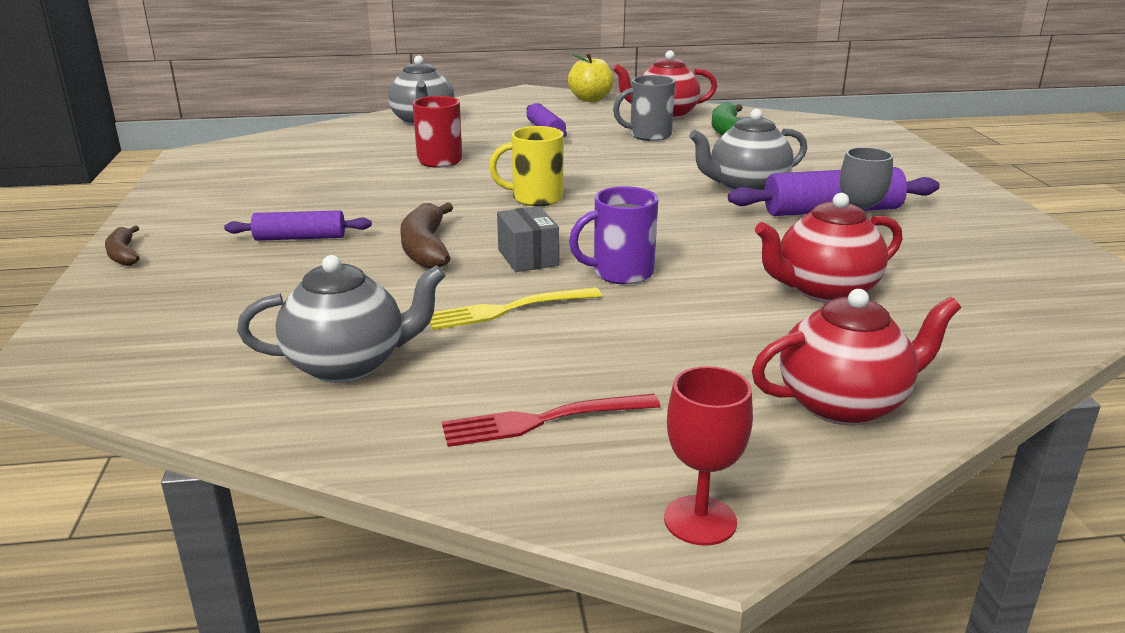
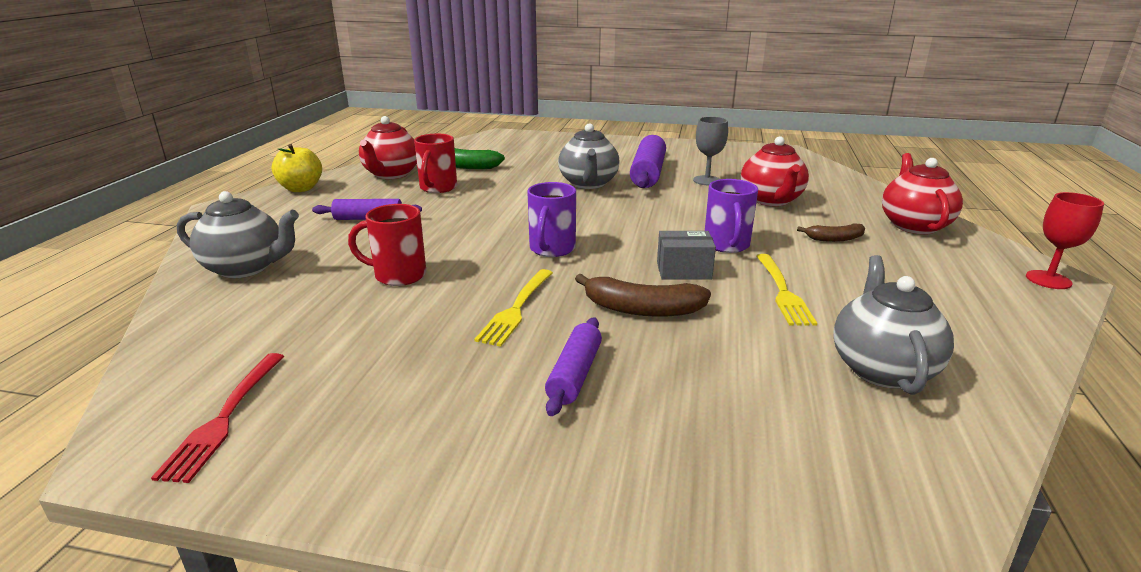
camera: 70 degrees left, 0 degrees up
brown banana [105,225,140,266] -> brown banana moved to [797,223,865,242]
red fork [442,394,661,447] -> red fork moved to [151,353,284,483]
yellow mug [489,126,564,206] -> purple mug [527,182,576,257]
grey mug [613,75,675,141] -> red mug [414,134,457,193]
none -> yellow fork [474,269,553,347]

